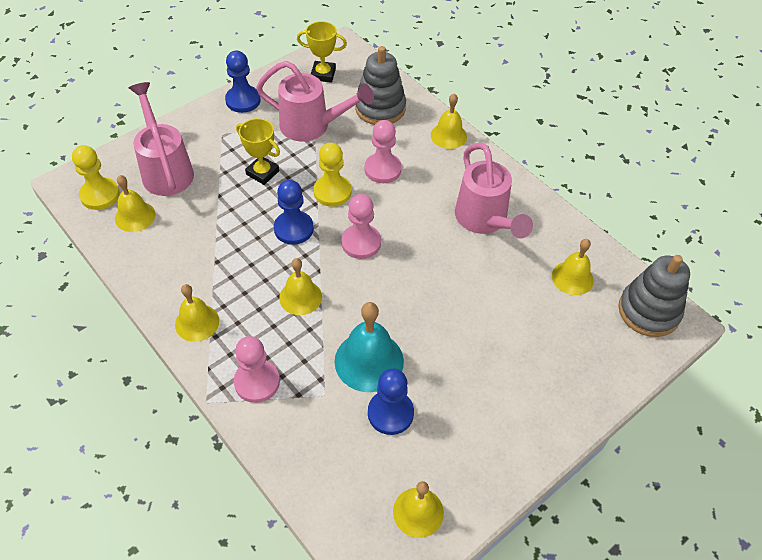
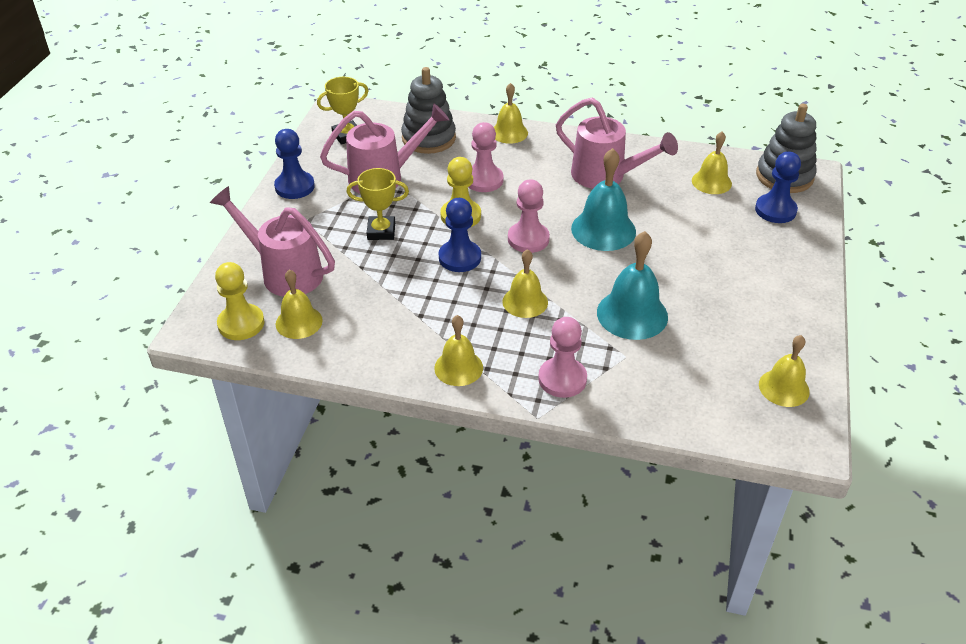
camera: 35 degrees left, 10 degrees down
blue pawn [368,368,414,435] -> blue pawn moved to [755,151,801,223]
none -> turquoise bell [571,148,636,251]

